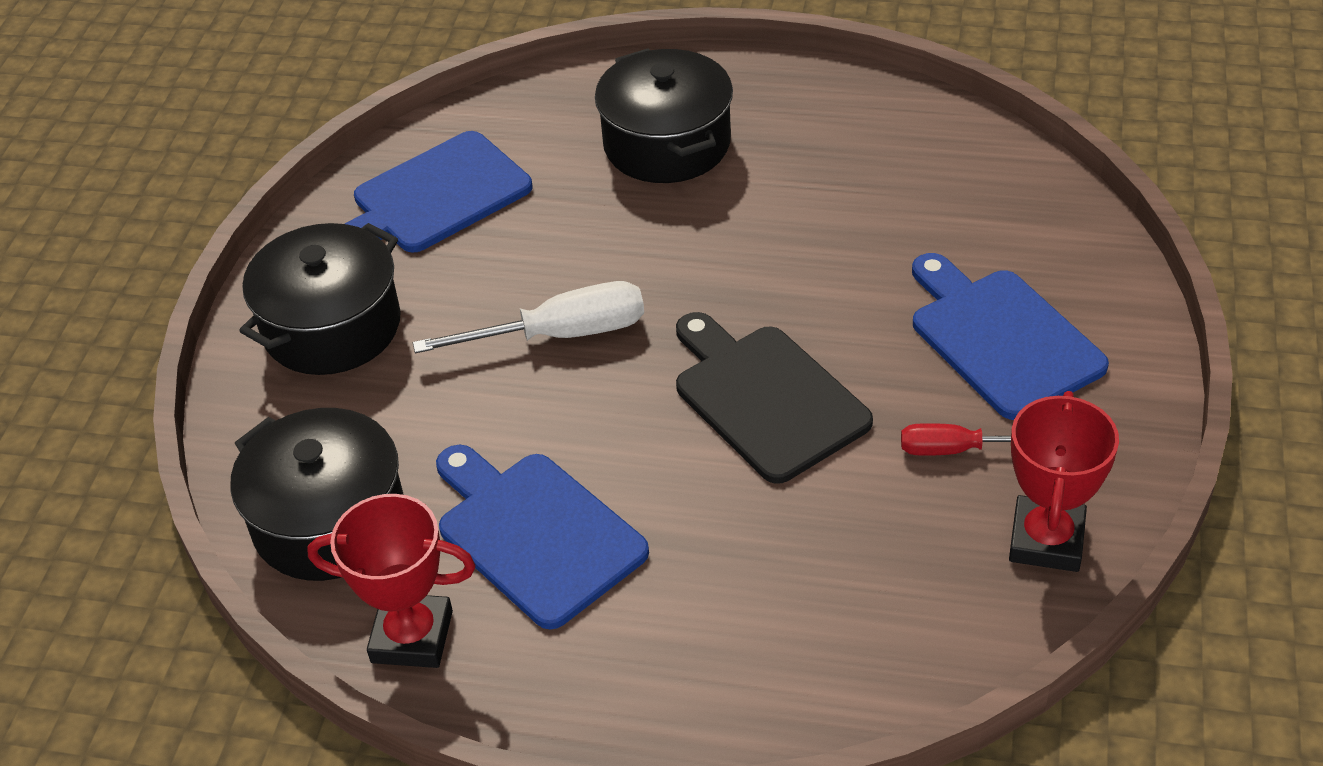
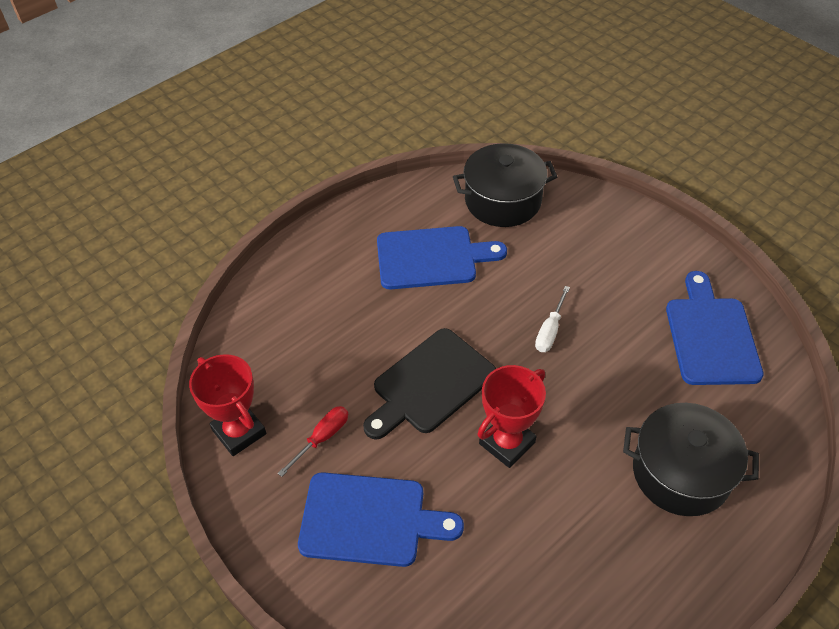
camera: 125 degrees right, 5 degrees up
black pot [239,223,401,375] -> none
red trophy [307,494,476,668] -> red trophy moved to [477,365,546,468]
white screwdriver [413,281,644,353] -> white screwdriver [535,286,570,352], size x0.61
black cutting board [676,312,873,484] -> black cutting board turned 135 degrees clockwise [363,328,496,440]

